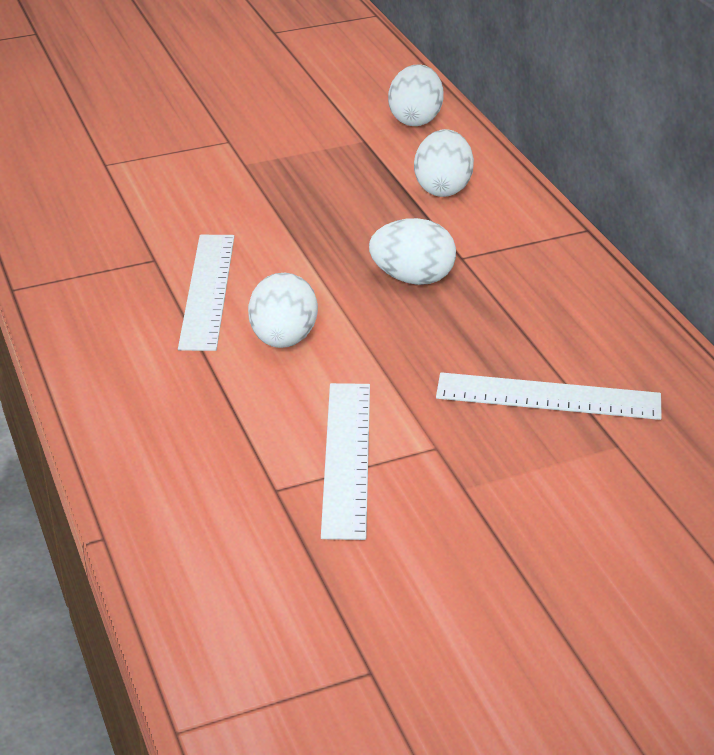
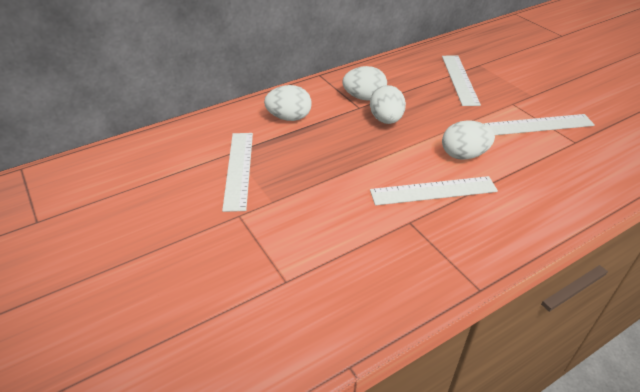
camera: 100 degrees left, 5 degrees up
white egg [388,64,444,126] -> white egg moved to [342,66,387,101]
none -> white ruler [222,133,253,212]

